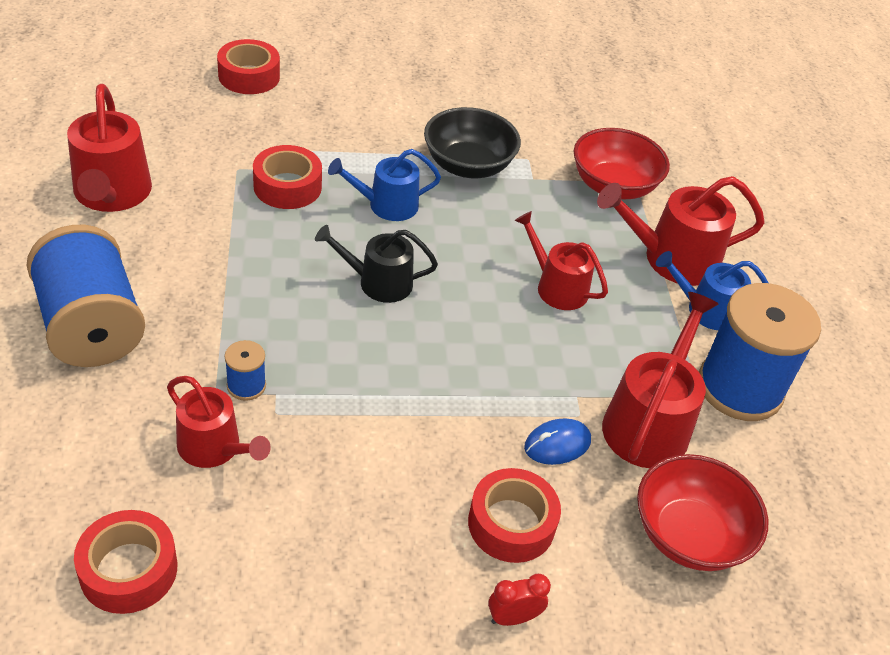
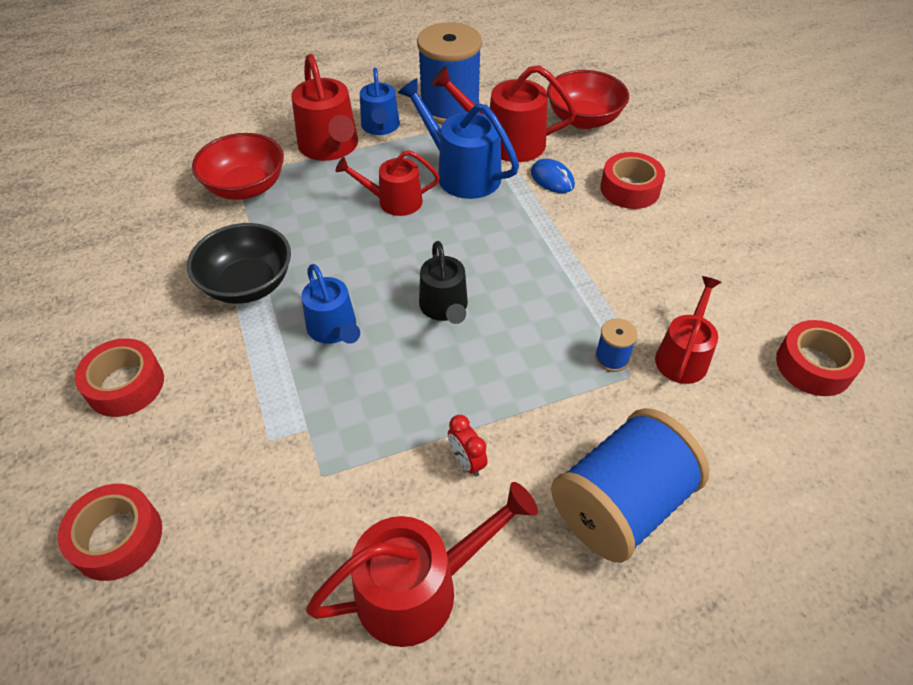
camera: 100 degrees left, 5 degrees up
red tape [253,145,322,209] -> red tape moved to [75,338,164,417]
red clock [488,574,551,626] -> red clock moved to [448,415,488,477]
red watering can [515,211,608,310] -> red watering can turned 60 degrees clockwise [336,150,440,216]
none -> blue watering can [398,78,519,199]

